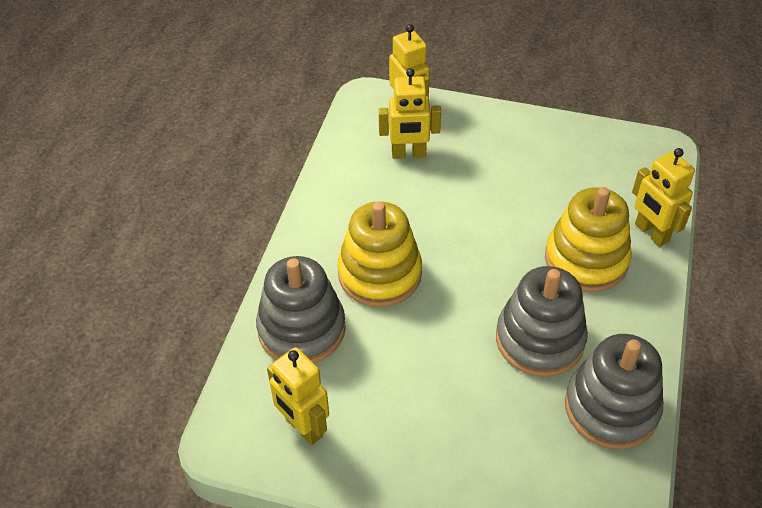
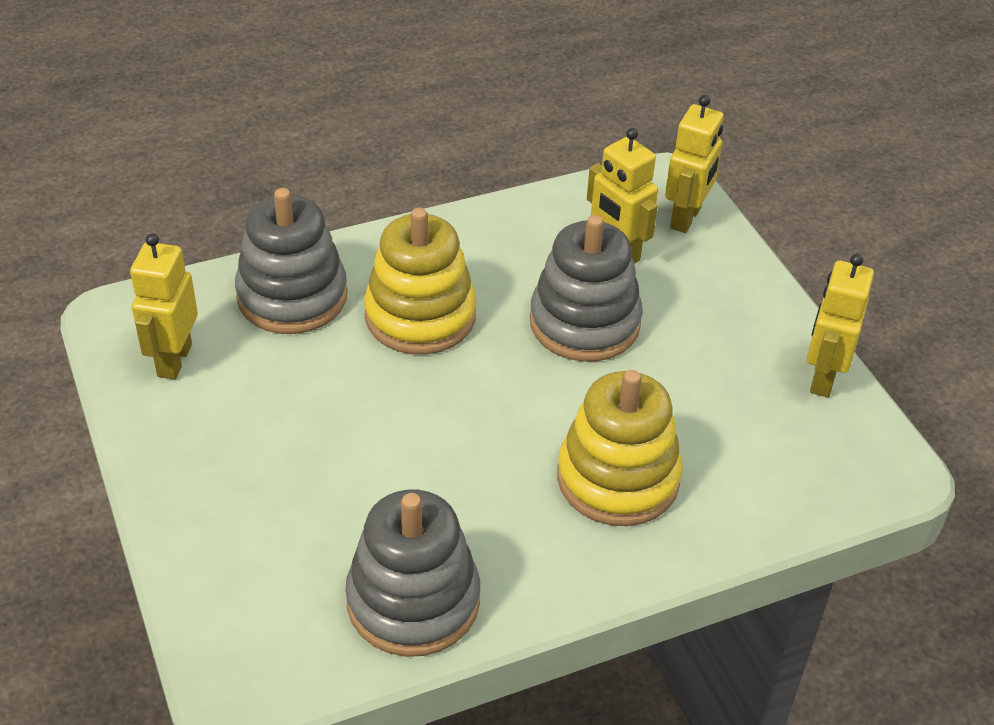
camera: 50 degrees right, 5 degrees down
grey stacking toy [496,266,588,377] -> grey stacking toy moved to [530,215,643,362]
yellow robot [632,148,695,247] -> yellow robot moved to [807,253,874,397]

